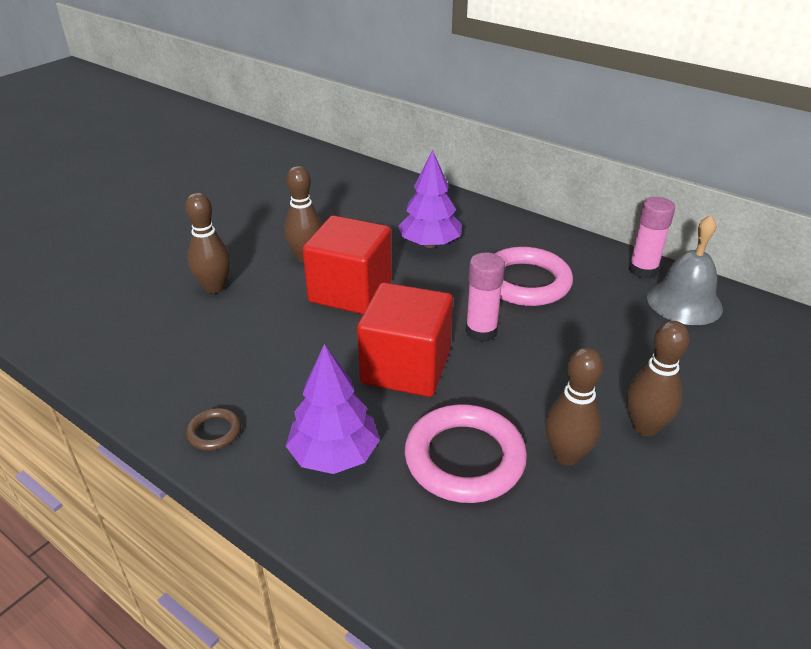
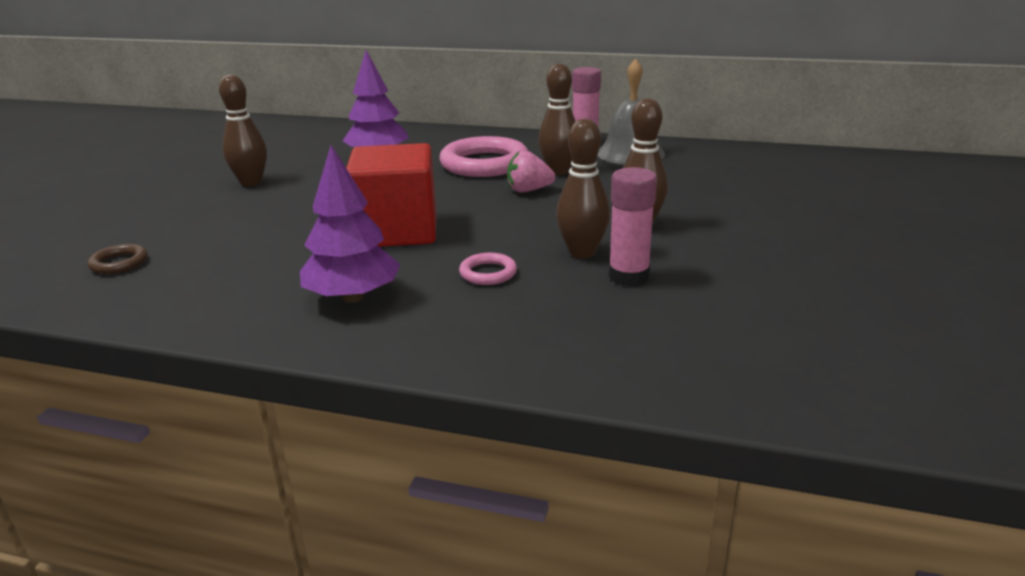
camera: 20 degrees left, 10 degrees down
brown bowling pin [185,193,231,294] -> brown bowling pin moved to [538,64,576,175]
brown ring [186,408,241,451] -> brown ring moved to [88,244,148,274]
red cube [303,215,392,314] -> none
pink ring [405,404,527,503] -> pink ring [459,253,517,285], size x0.47
pink glue stick [465,252,505,342] -> pink glue stick moved to [608,167,657,286]
none -> pink strawberry [507,151,556,193]

